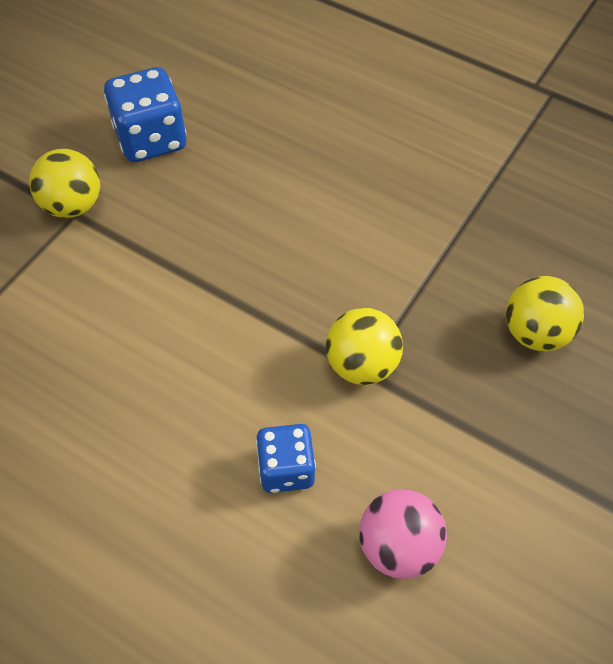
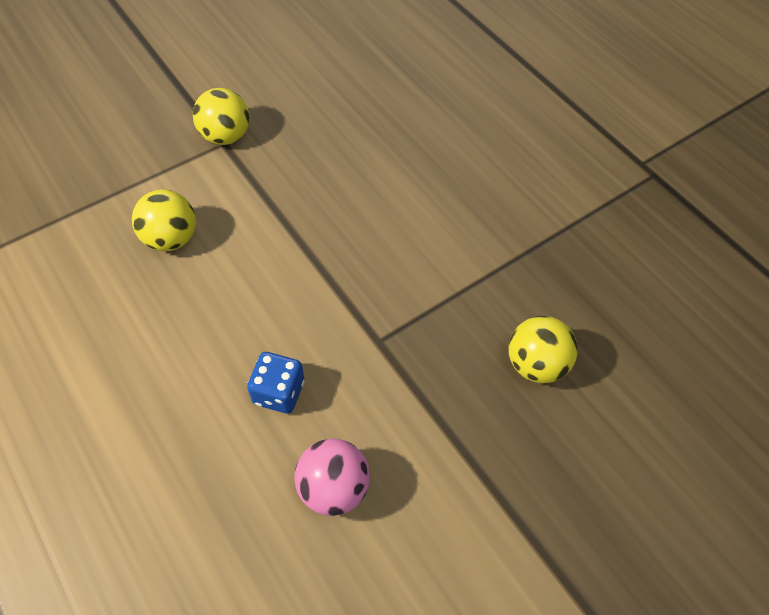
camera: 20 degrees right, 0 degrees up
blue dice [104,67,187,162] -> none
yellow ball [326,308,403,385] -> yellow ball moved to [132,189,196,251]

